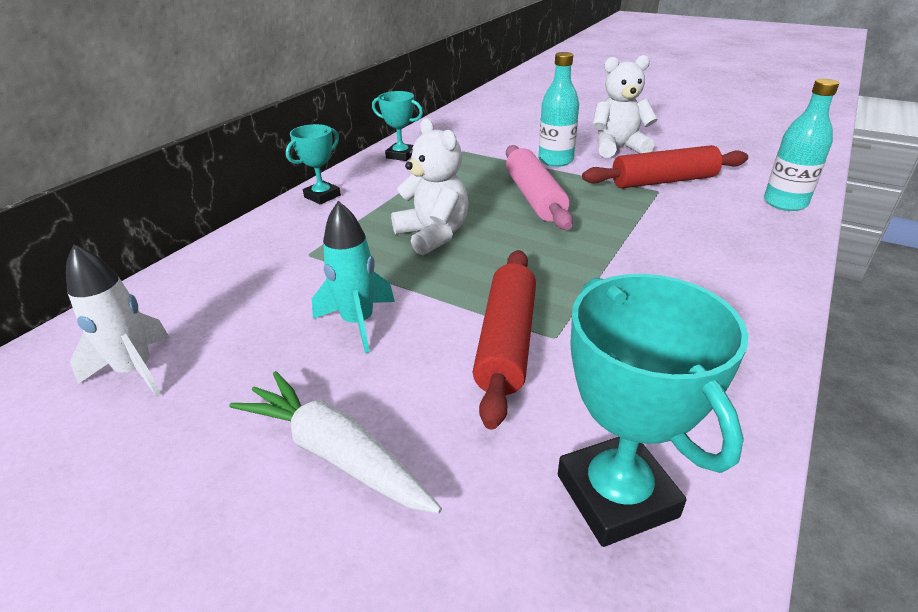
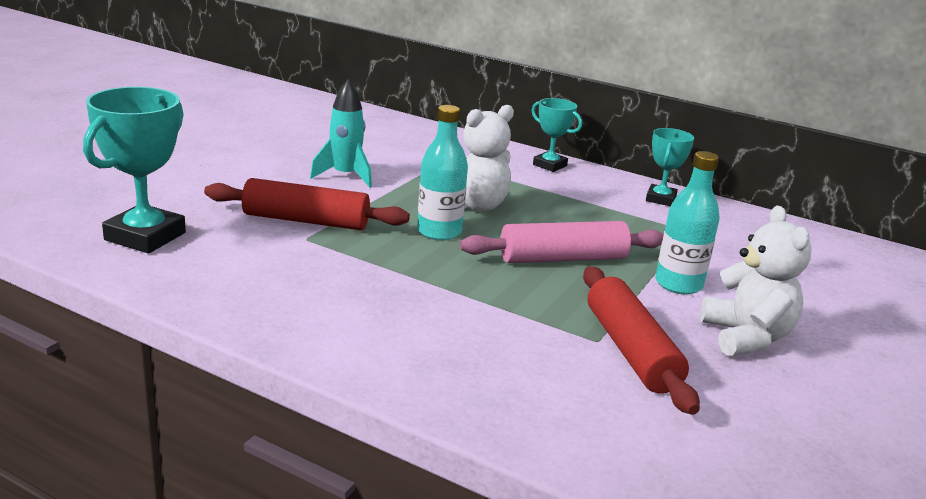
camera: 85 degrees right, 10 degrees down
white rocket [66,244,170,397] -> none
white carrot [229,371,442,513] -> none
turquoise trophy [558,274,749,547] -> turquoise trophy turned 45 degrees counterclockwise [83,87,186,253]
turquoise bottle [764,79,839,211] -> turquoise bottle moved to [417,105,468,240]

